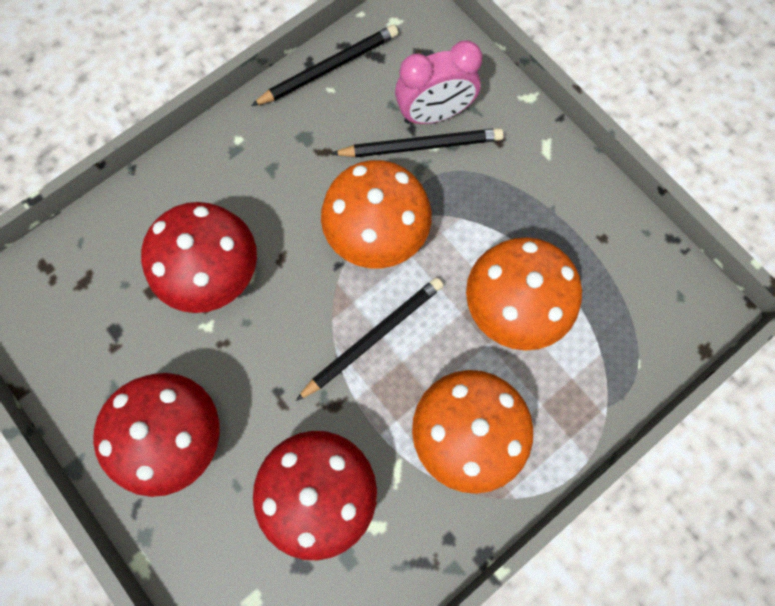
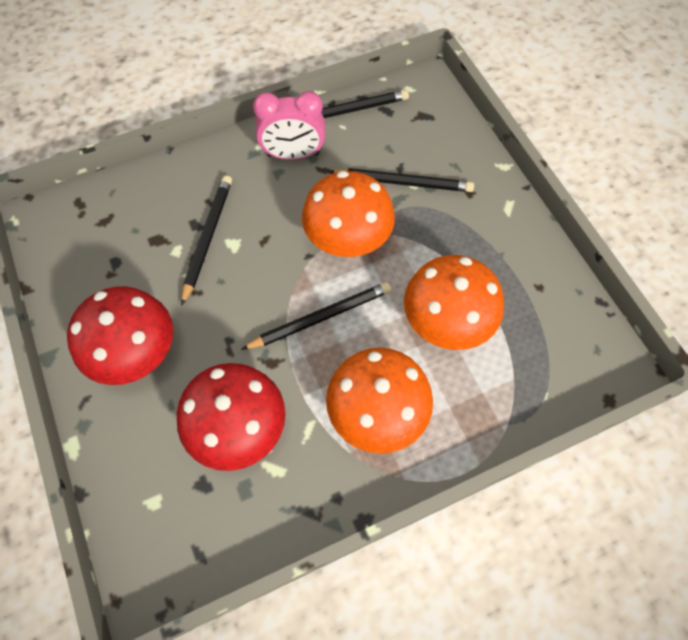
camera: 15 degrees right, 10 degrees down
red mushroom [141,202,257,313] -> black pencil [181,175,232,306]
pink clock [395,40,483,124] -> pink clock moved to [253,91,325,160]

